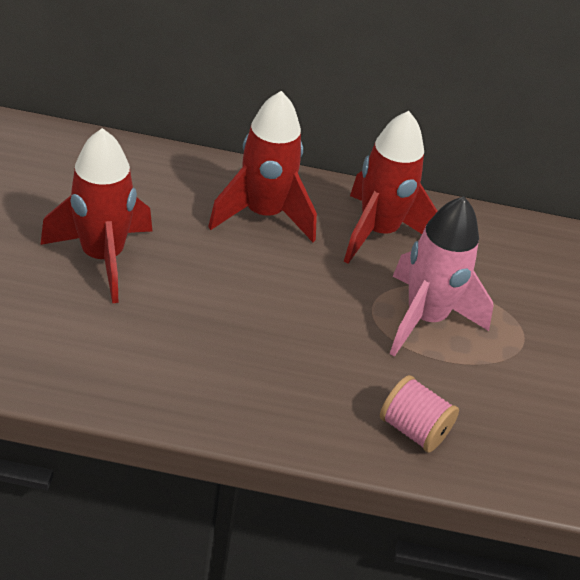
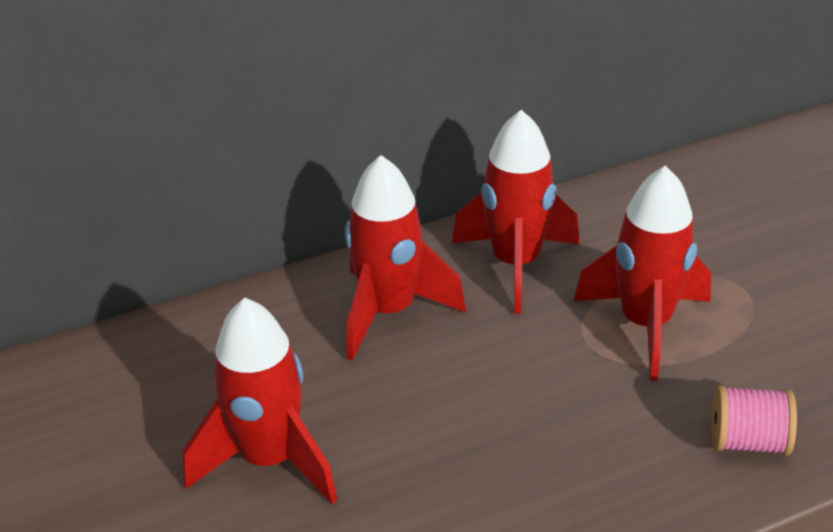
camera: 25 degrees left, 5 degrees down
pink rocket [389,196,493,357] -> red rocket [574,165,711,381]

